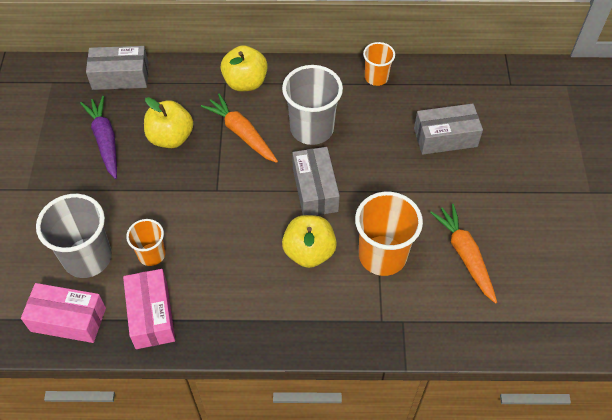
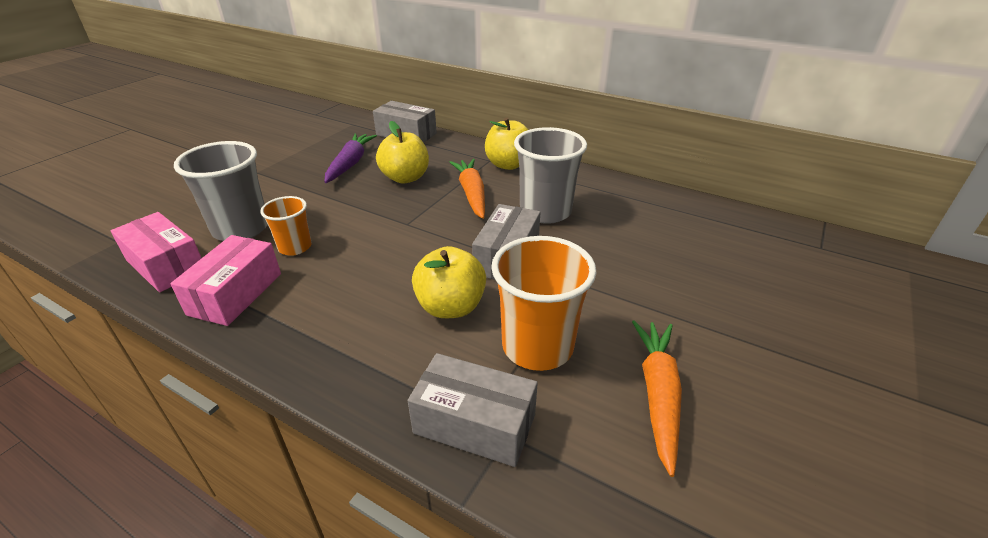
camera: 30 degrees right, 20 degrees down
orange cup [363,42,395,86] -> none
grey box [414,103,483,155] -> grey box moved to [408,353,538,467]

